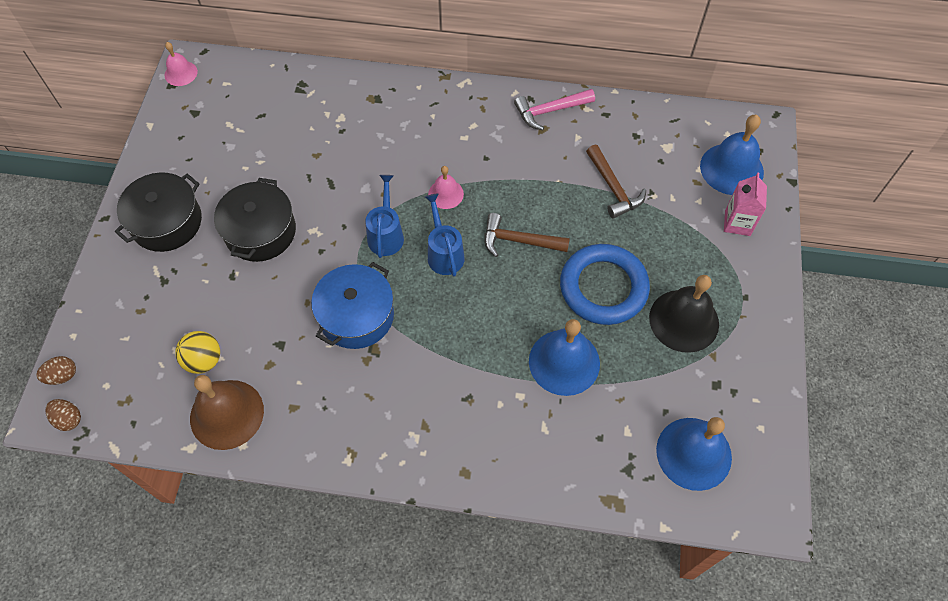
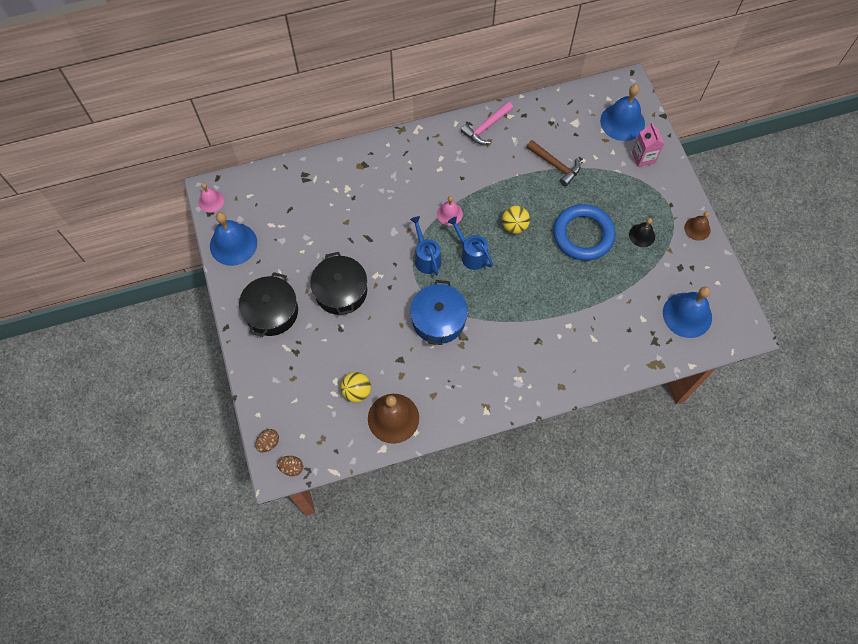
camera: 25 degrees left, 5 degrees up
brown hammer [484,213,570,257] -> yellow ball [502,206,530,234]
blue bell [529,319,600,396] -> blue bell moved to [210,212,257,266]
black bell [649,275,719,353] -> black bell [629,218,655,247], size x0.55
none -> brown bell [684,211,711,241]

